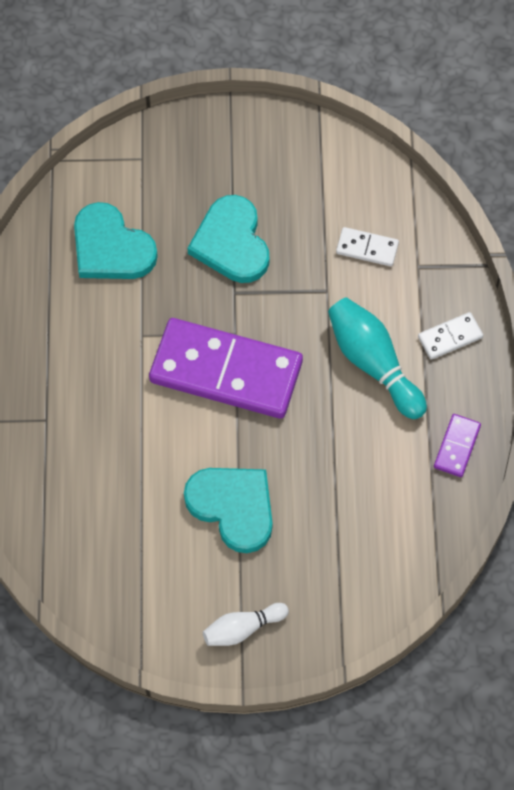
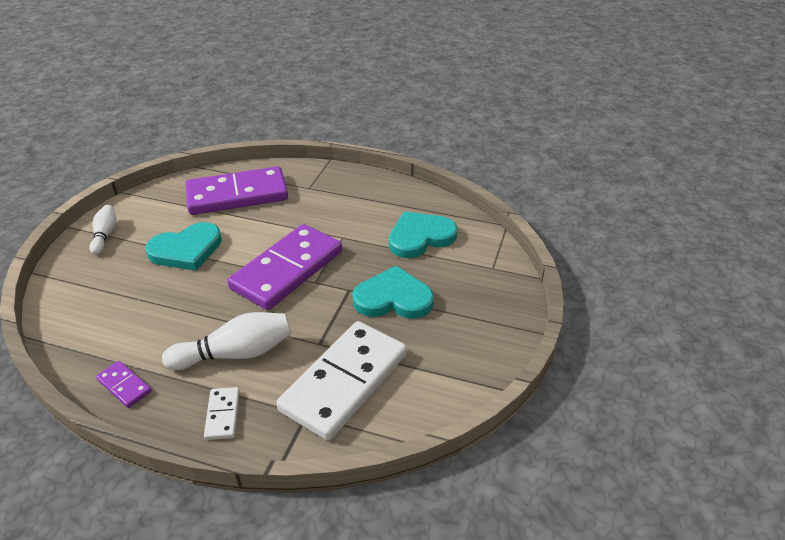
camera: 110 degrees right, 25 degrees down
turquoise bowling pin [328,297,427,419] -> white bowling pin [162,312,291,370]
white domino [336,227,399,266] -> white domino [276,321,407,441], size x2.35
none -> purple domino [186,166,288,215]

